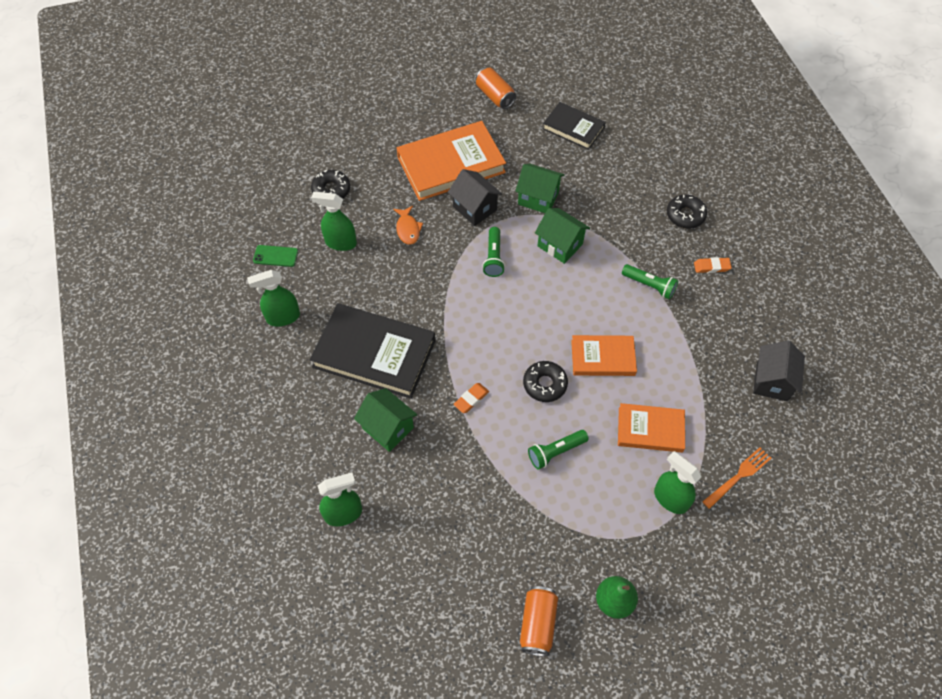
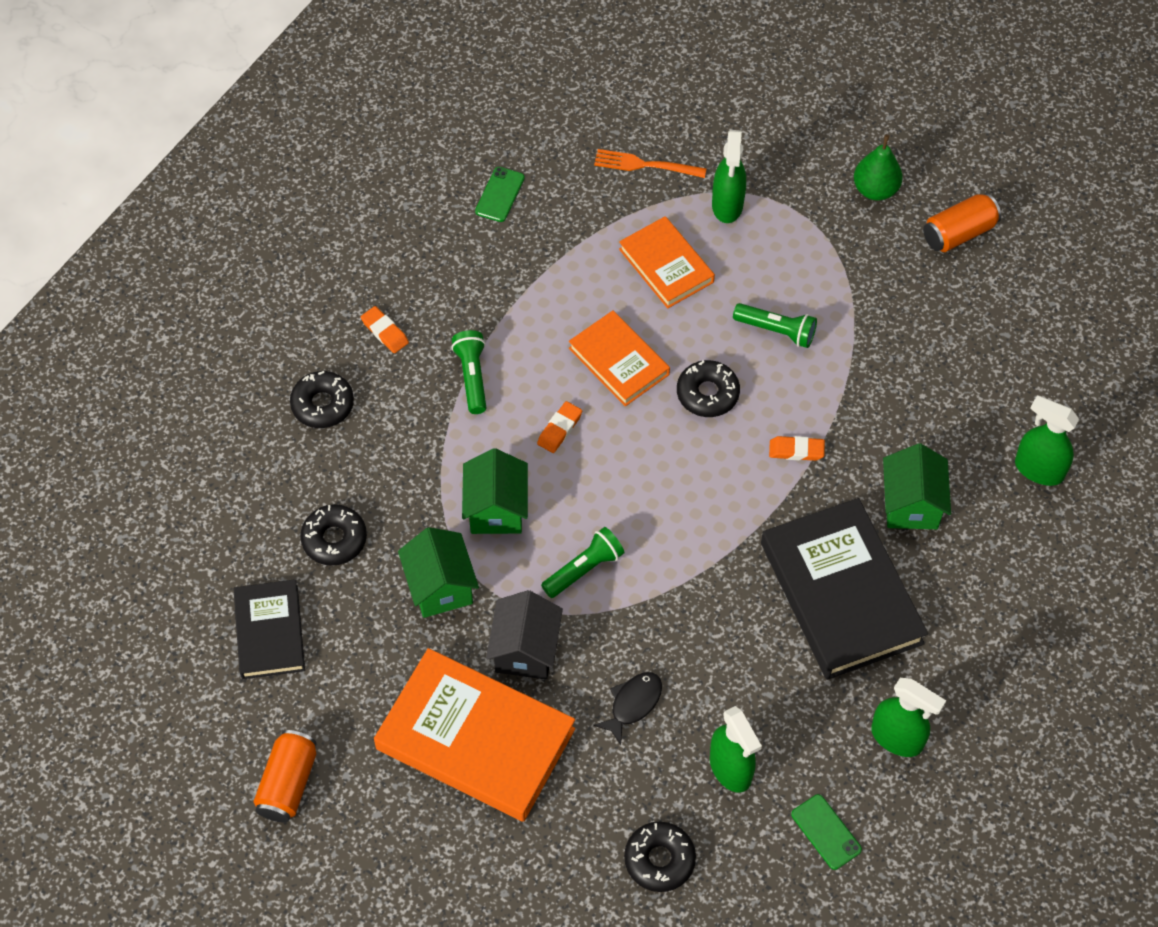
camera: 130 degrees left, 0 degrees up
orange fish [393,206,423,245] -> black fish [594,672,662,745]
black house [753,340,805,402] -> green phone [475,167,525,222]
none -> black donut [300,504,367,566]
none -> orange eraser [537,401,582,453]

